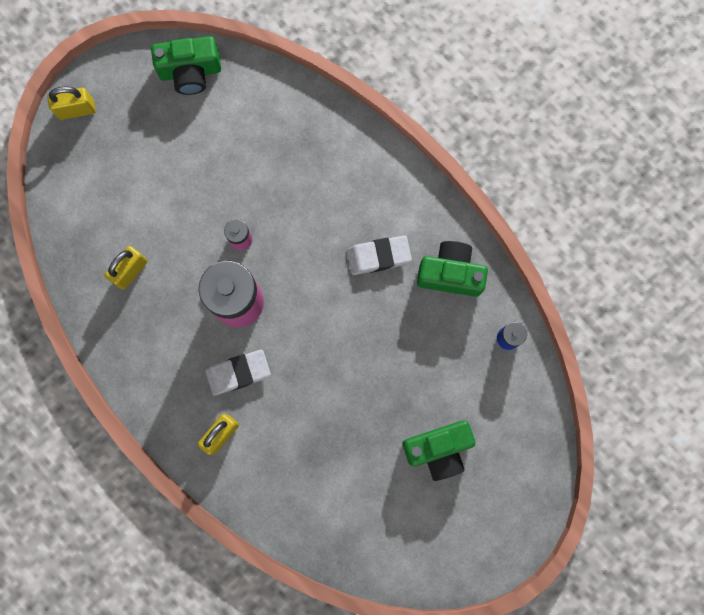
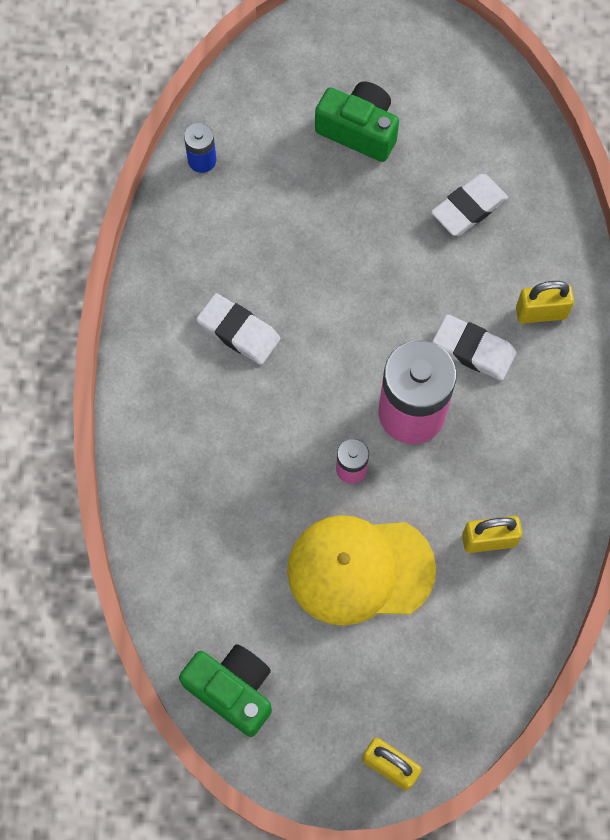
camera: 135 degrees left, 10 degrees down
green camera [417,241,488,297] -> none
none -> yellow cap [287,515,436,626]
none -> white eraser [431,174,508,236]

